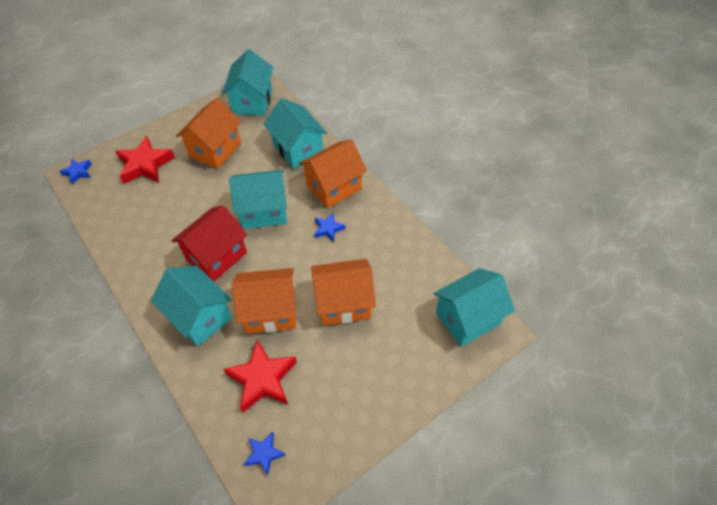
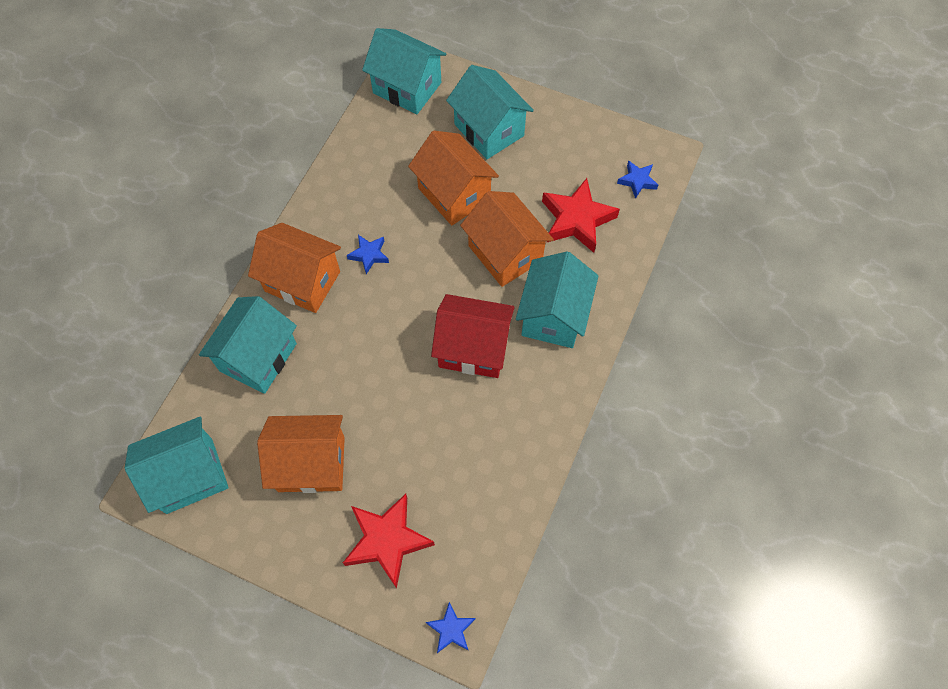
camera: 120 degrees left, 10 degrees up
turquoise house [229,170,287,229] -> turquoise house moved to [446,65,534,159]

